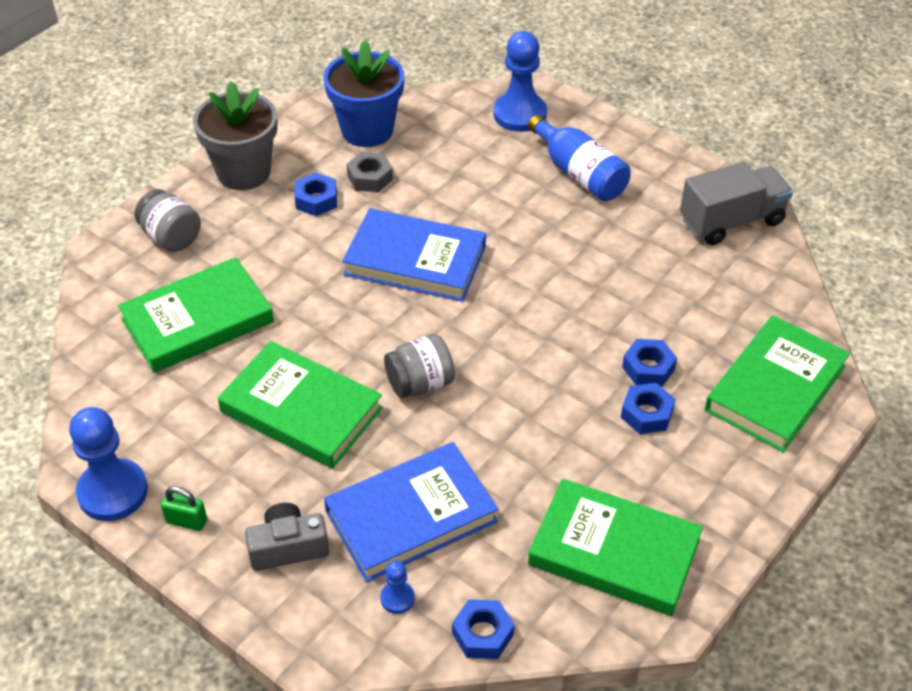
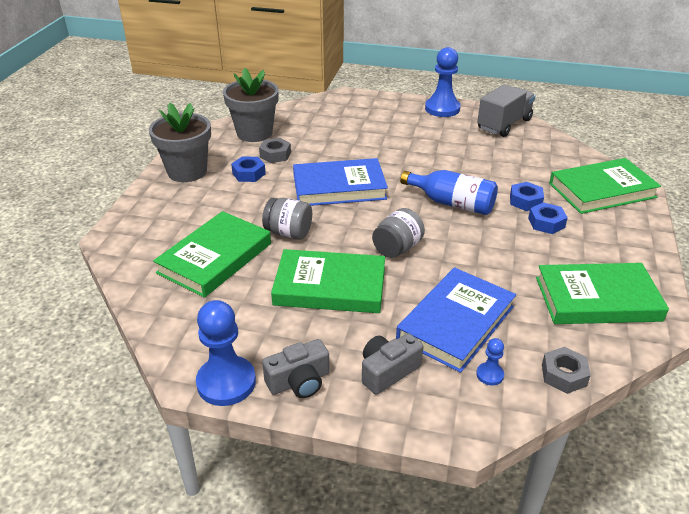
camera: 25 degrees left, 10 degrees down
grey jar [135,189,201,252] -> grey jar moved to [262,198,312,240]
green padlock [161,486,207,531] -> grey camera [262,339,330,398]
blue flower pot [324,40,404,147] -> grey flower pot [223,68,279,142]
blue nut [452,600,514,659] -> grey nut [542,347,591,394]
blue pawn [493,31,547,132] -> blue pawn moved to [425,47,461,117]
blue bottle [528,115,631,201] -> blue bottle moved to [400,170,498,215]
green book [705,315,850,452] -> green book turned 60 degrees clockwise [549,158,661,214]

